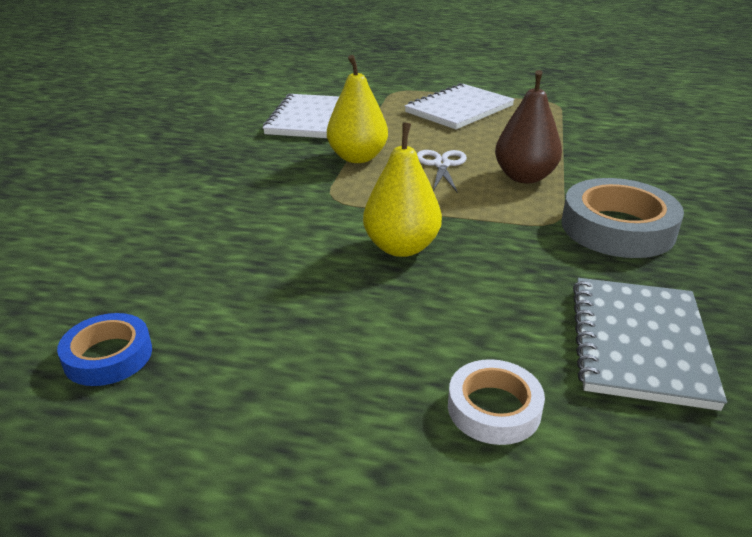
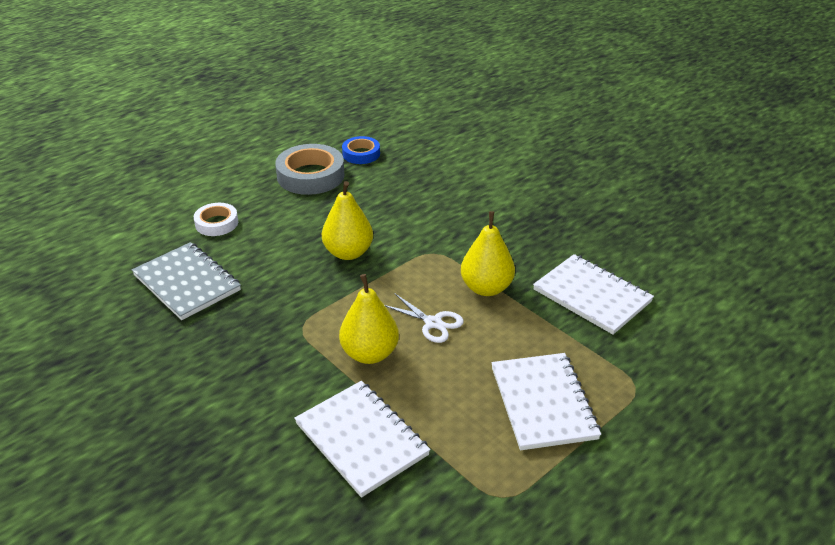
camera: 125 degrees right, 5 degrees up
brown pear [495,70,562,183] -> yellow pear [339,274,399,364]
grey tape [562,178,684,258] -> grey tape moved to [275,144,345,195]
none -> white notebook [294,381,431,498]

